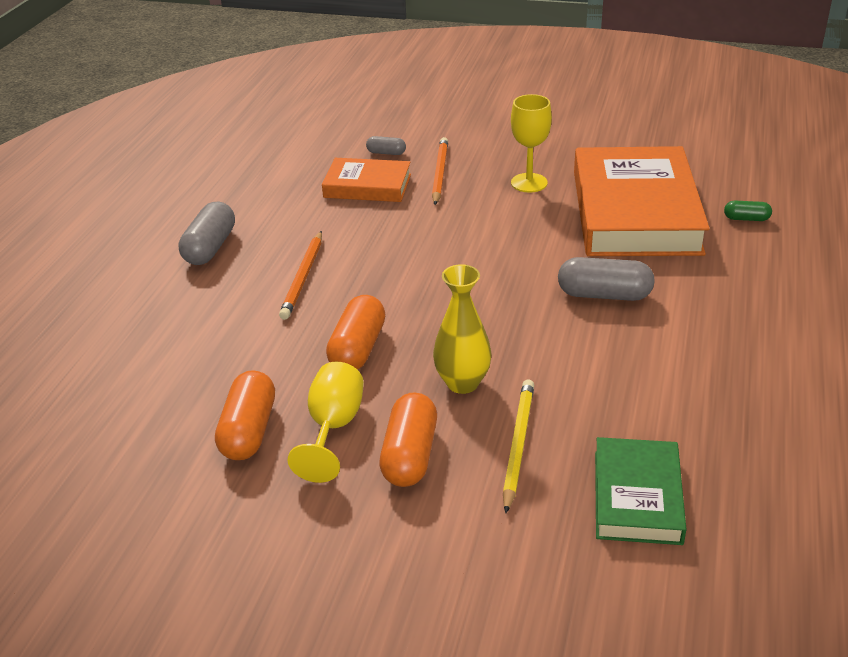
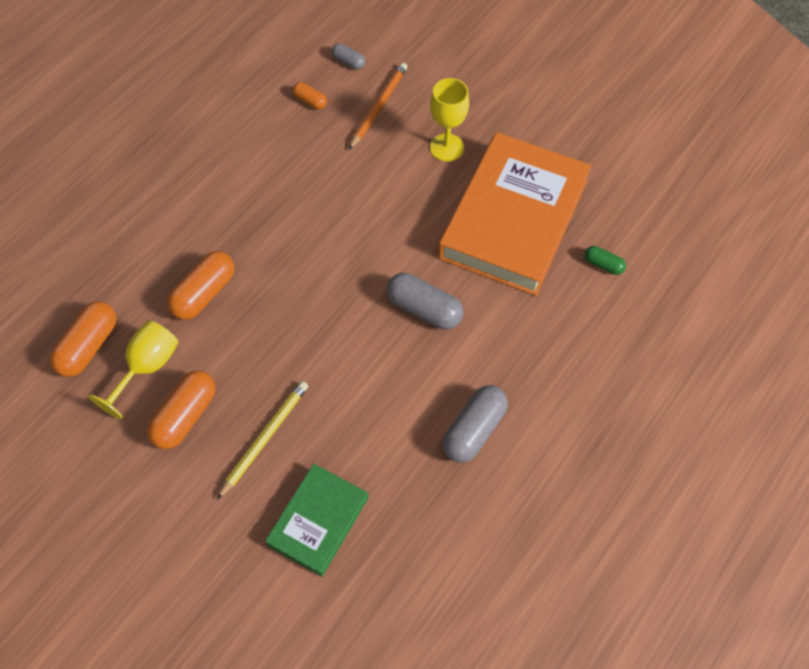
camera: 20 degrees right, 25 degrees up
grey capsule [178,201,235,265] -> grey capsule moved to [442,385,508,463]
orange pencil [279,231,322,320] -> none
orange book [322,158,411,202] -> orange capsule [292,82,327,109]
yellow vase [433,264,492,394] -> none

